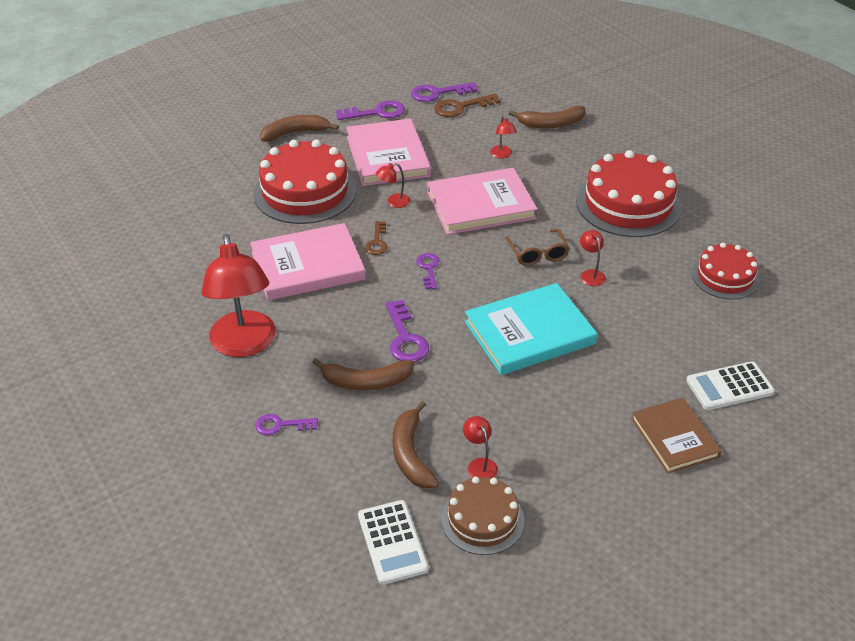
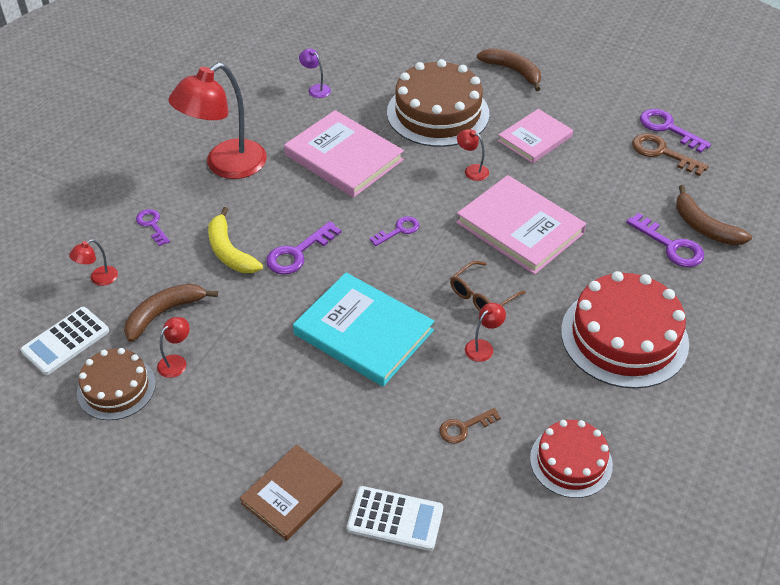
camera: 60 degrees right, 5 degrees up
red cake [253,140,357,224] -> brown cake [387,59,489,147]
brown banana [312,358,414,390] -> yellow banana [208,207,263,273]
purple key [336,100,405,120] -> purple key moved to [626,213,704,267]
pink book [346,119,431,186] -> pink book [498,109,573,163], size x0.64
brown key [365,221,388,255] -> brown key moved to [439,408,501,443]
red lamp [490,116,517,159] -> red lamp moved to [69,239,118,286]
white calculator [686,361,775,410] -> white calculator turned 150 degrees clockwise [347,486,443,551]
none -> purple lamp [299,49,331,98]

